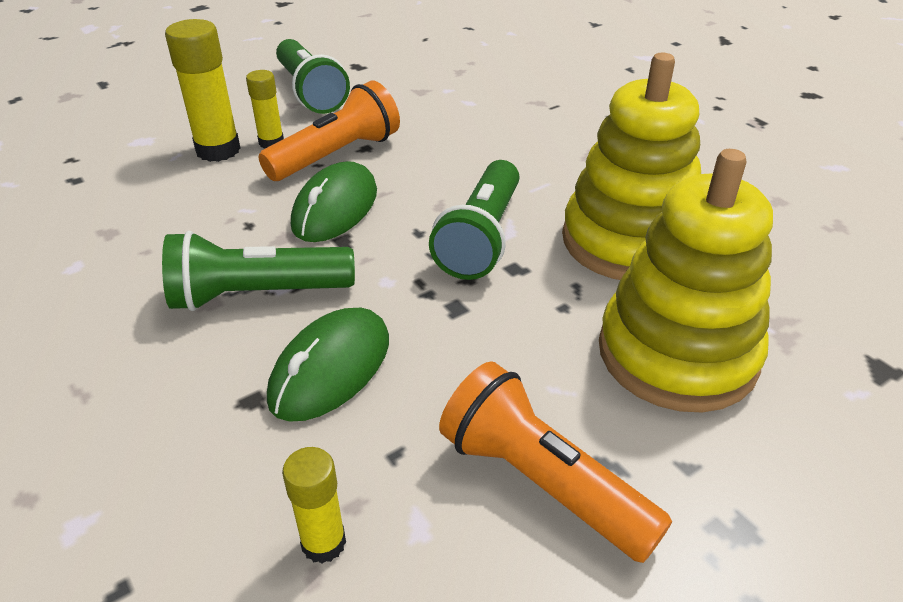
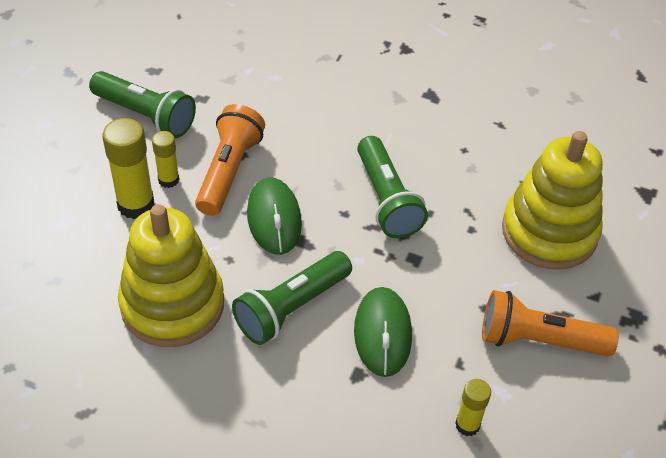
camera: 35 degrees left, 10 degrees up
yellow stacking toy [562,53,701,280] -> yellow stacking toy moved to [118,204,224,347]

